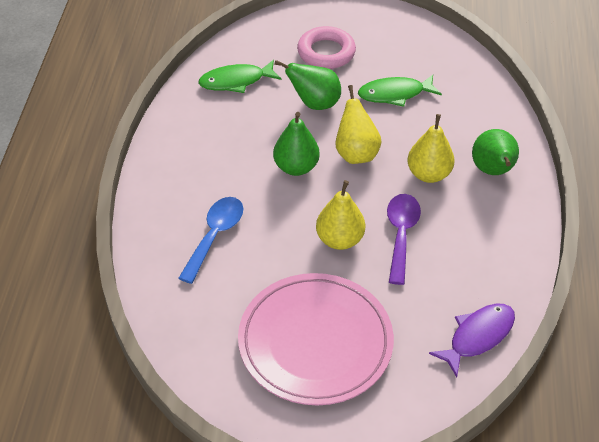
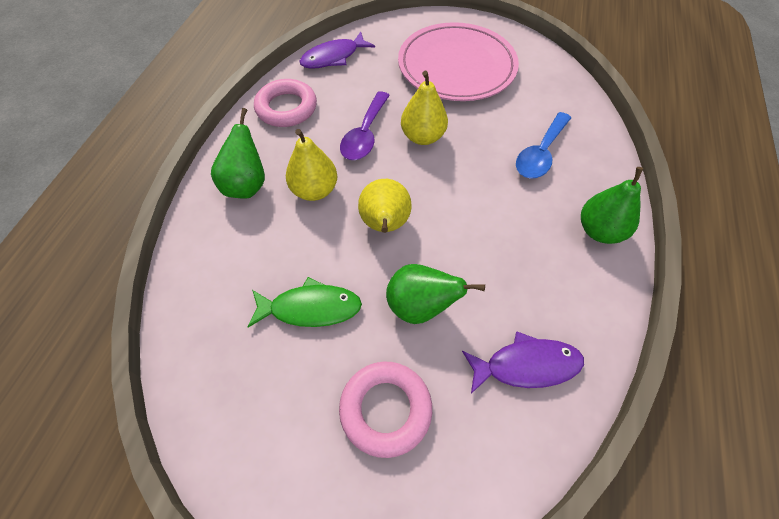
camera: 170 degrees left, 10 degrees up
green fish [198,60,282,93] -> purple fish [462,331,584,394]
green pear [273,112,320,176] -> green pear moved to [581,167,643,244]
none -> pink ring [254,79,317,127]

